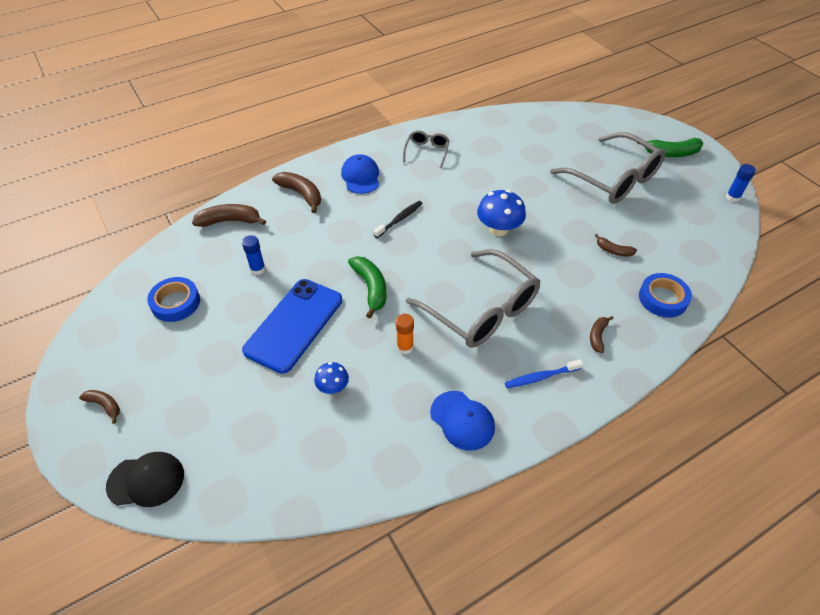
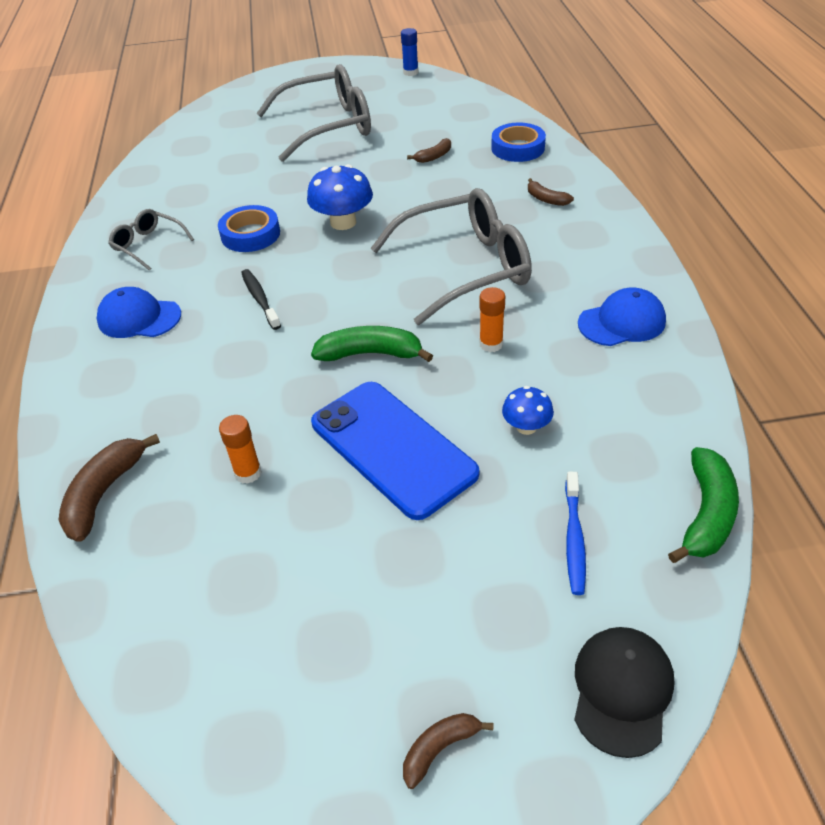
camera: 65 degrees left, 5 degrees down
blue tape [147,277,200,322] -> blue tape moved to [218,205,280,252]
blue glue stick [242,235,266,275] -> orange glue stick [219,415,262,484]
brown banana [272,172,321,213] -> none
blue toothbrush [505,359,583,388] -> blue toothbrush moved to [565,471,586,595]
green banana [638,138,703,157] -> green banana moved to [668,447,739,563]

